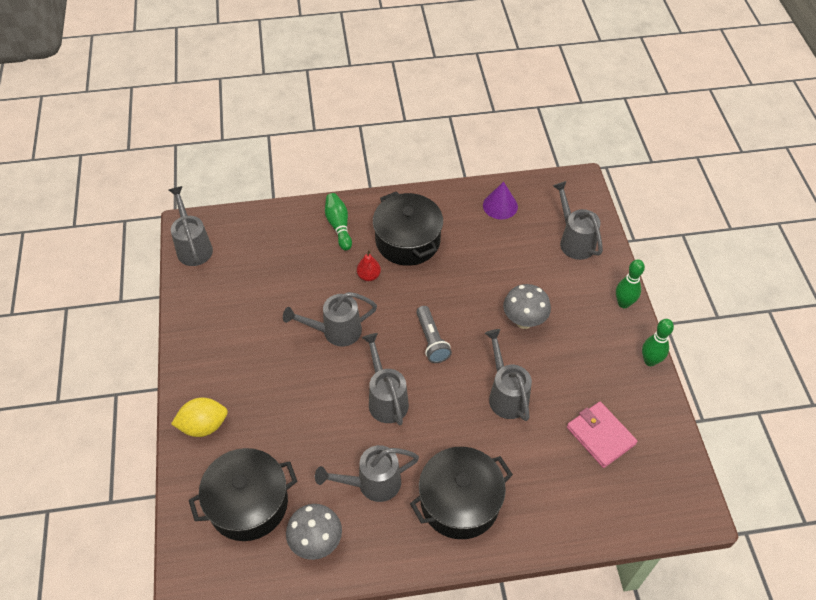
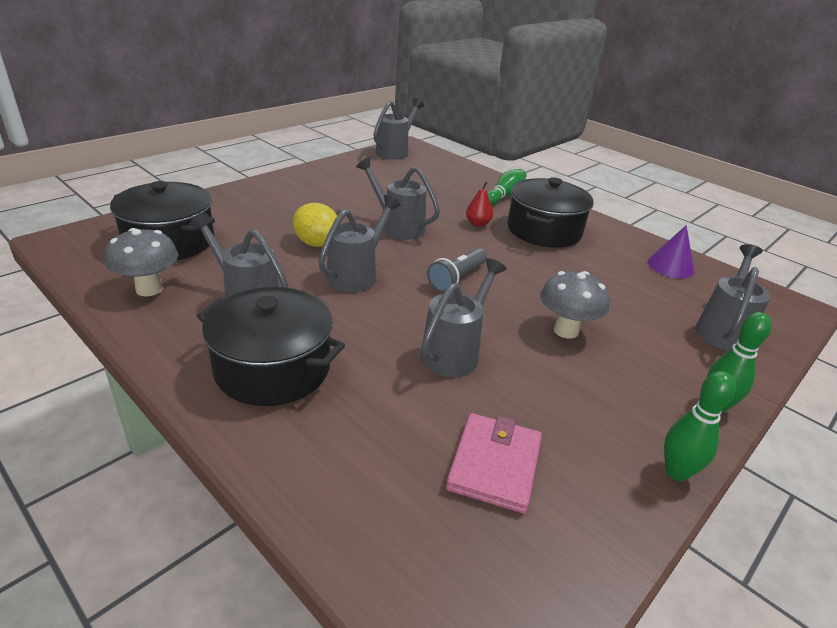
camera: 50 degrees right, 20 degrees down
yellow lemon [171,398,228,437] -> yellow lemon moved to [293,203,337,247]

